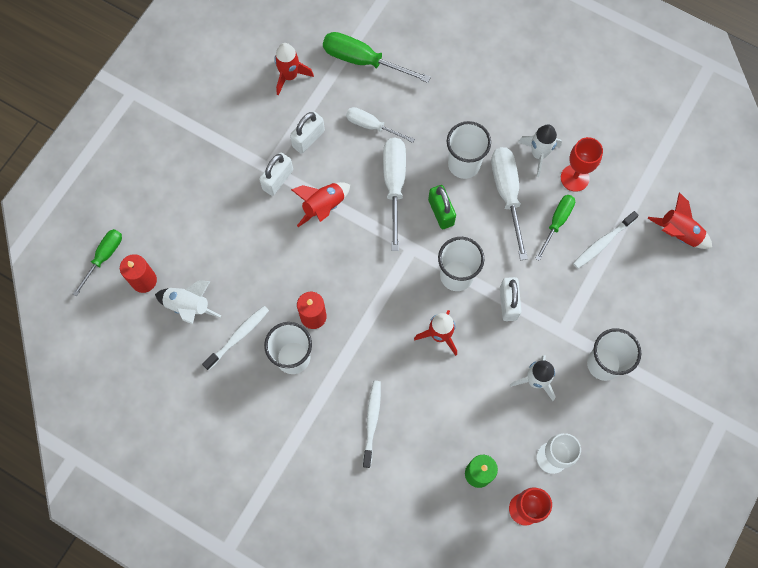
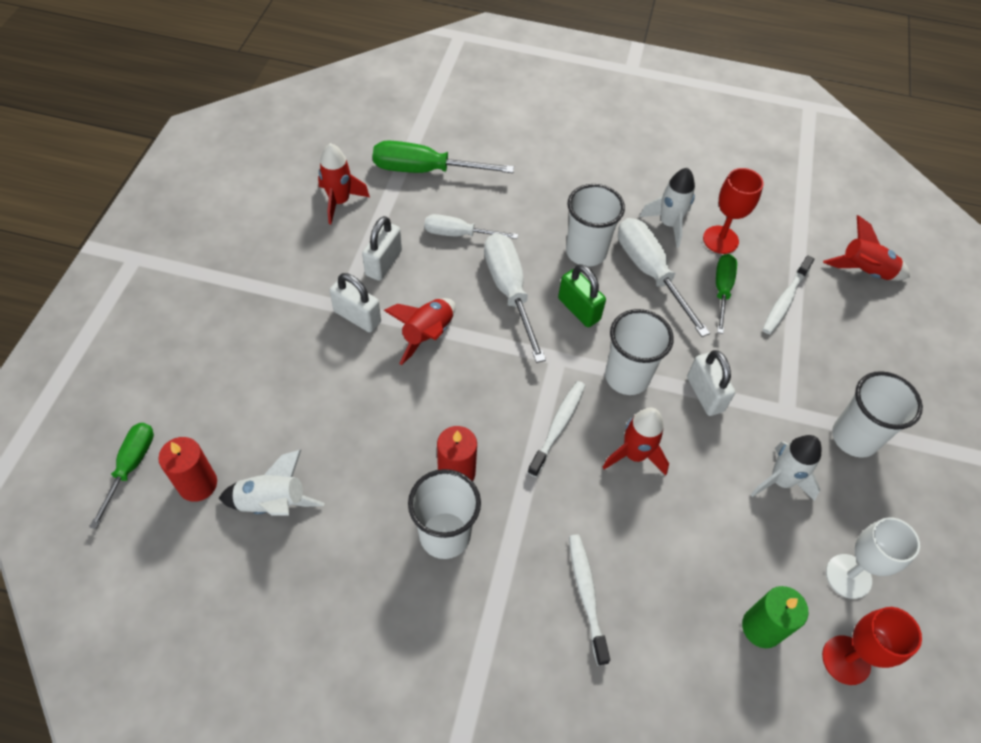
camera: 20 degrees left, 15 degrees down
white toothbrush [202,306,269,370] -> white toothbrush moved to [527,381,585,477]
white padlock [259,152,293,196] -> white padlock turned 75 degrees counterclockwise [329,273,381,332]

